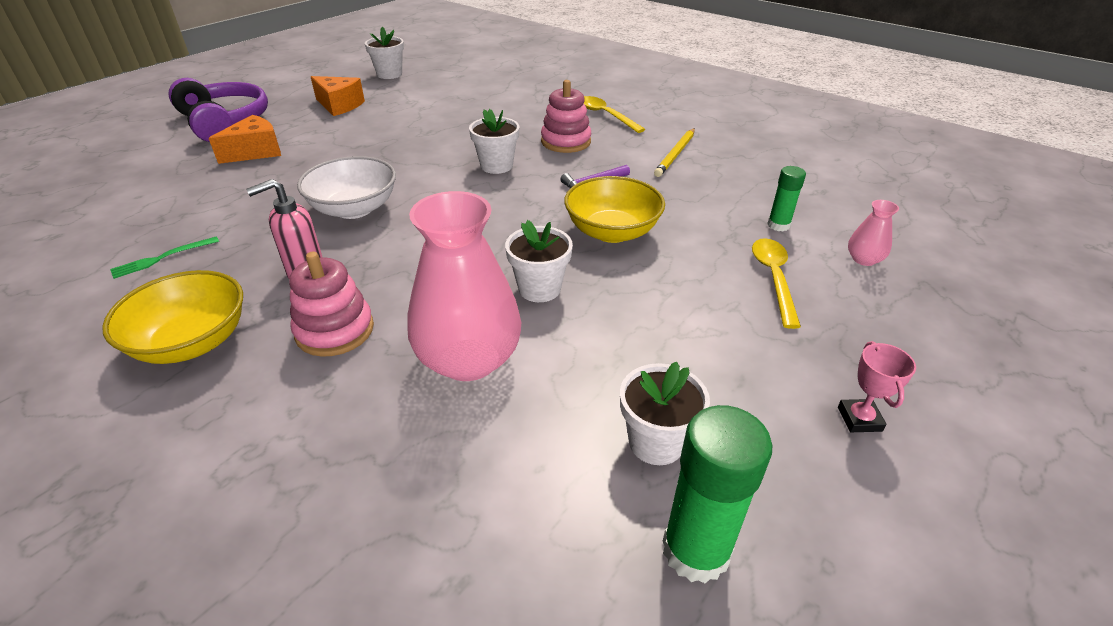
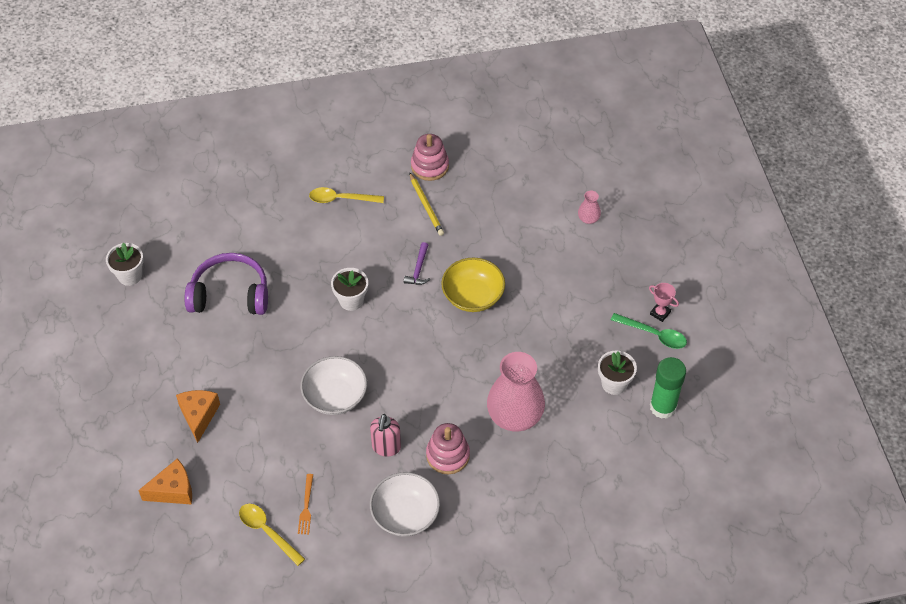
camera: 50 degrees left, 15 degrees up
yellow bowl [102,270,243,364] -> white bowl [370,472,440,537]
green fork [110,236,219,279] -> orange fork [298,474,313,534]
purple headphones [169,78,268,142] -> purple headphones moved to [185,253,268,315]
orange cheese [311,76,365,116] -> orange cheese moved to [138,459,192,505]
white flower pot [505,220,573,302] -> none
pink stacking toy [541,80,591,153] -> pink stacking toy moved to [411,134,449,181]
yellow spoon [752,238,801,329] -> yellow spoon moved to [239,504,305,566]
green glue stick [767,166,806,231] -> none
none -> green spoon [611,313,687,349]

